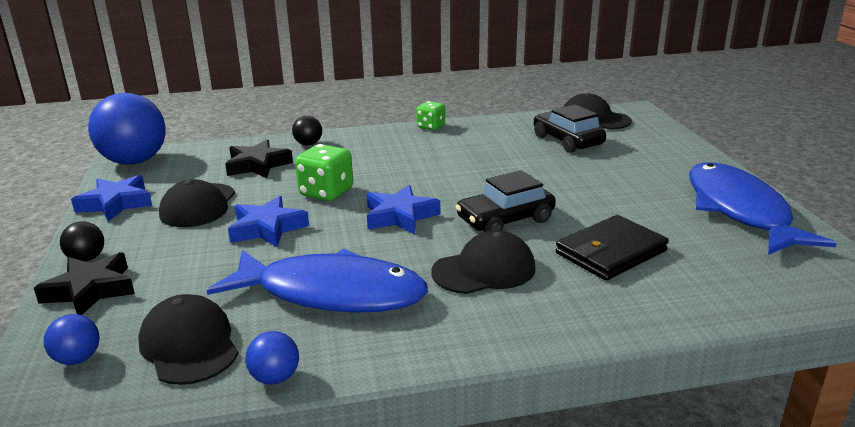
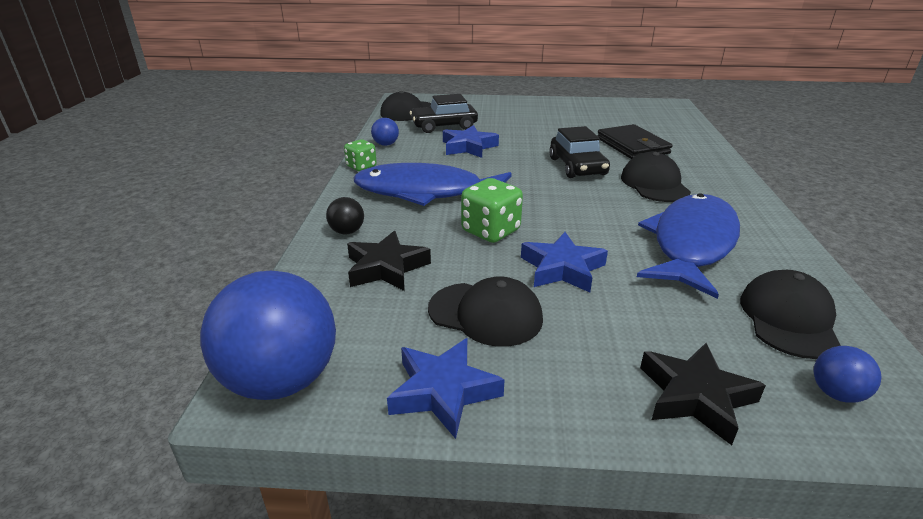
camera: 75 degrees left, 5 degrees up
black ball [60,221,104,262] -> none
black cap [138,294,238,385] -> black cap turned 120 degrees clockwise [740,270,841,359]
blue ball [245,331,299,385] -> blue ball moved to [371,118,399,146]
blue star [367,185,440,234] -> blue star moved to [443,125,499,158]
blue fish [689,162,837,255] -> blue fish moved to [353,163,512,206]

